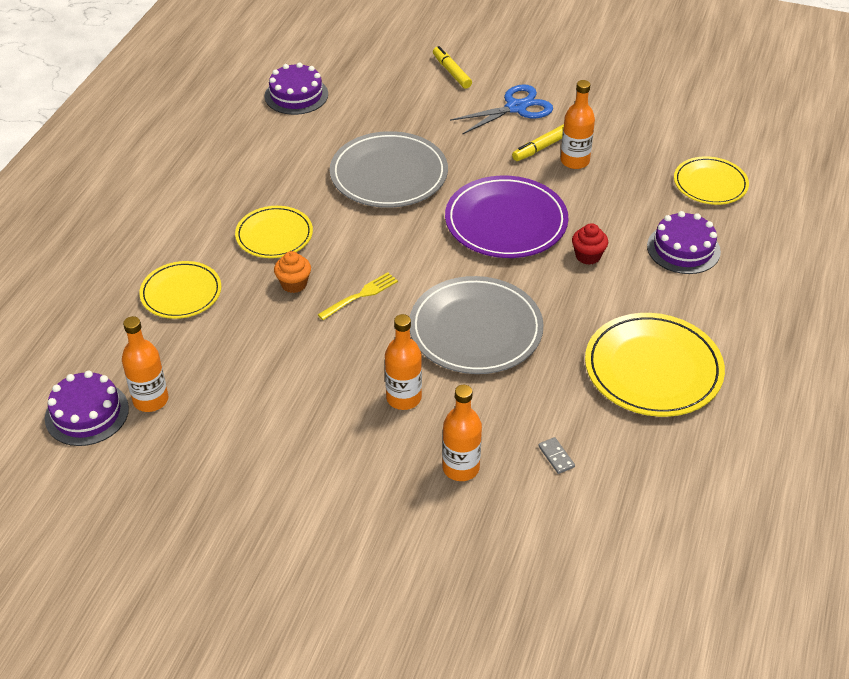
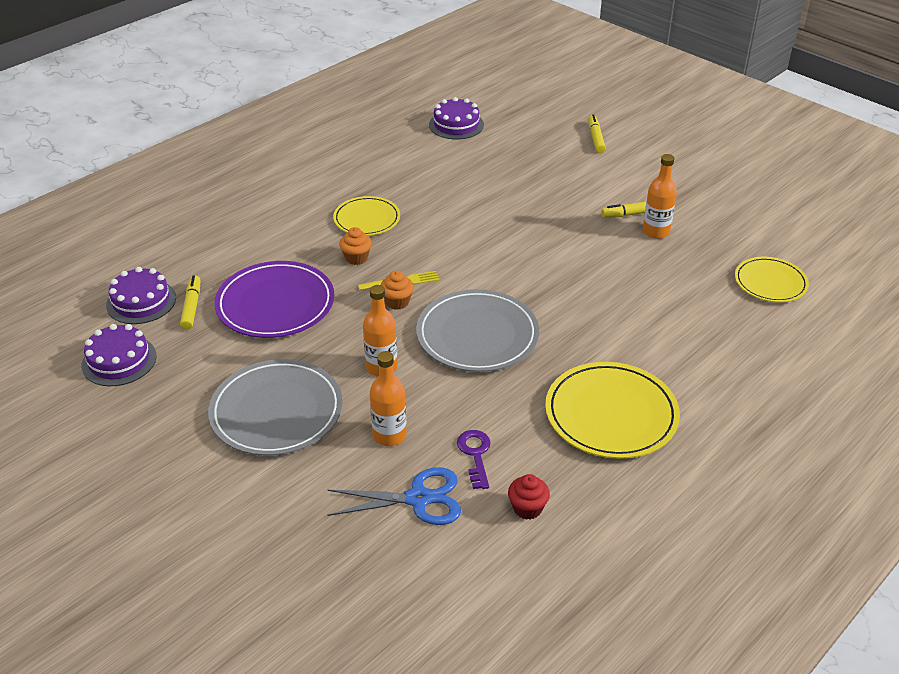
camera: 25 degrees right, 5 degrees down
orange bottle [122,316,168,412] -> yellow marker [180,276,201,330]
yellow plate [139,261,221,319] -> none
grey plate [330,131,448,208] -> grey plate moved to [208,359,343,456]
purple plate [445,176,568,258] -> purple plate moved to [215,261,334,338]
blue scissors [450,84,553,135] -> blue scissors moved to [327,467,461,525]
grey domino [538,437,575,474] -> purple key [457,430,491,489]
red cupcake [572,223,608,265] -> red cupcake moved to [508,474,550,520]
purple cake [647,211,721,274] -> purple cake moved to [82,324,157,386]
none -> orange cupcake [380,271,414,310]

